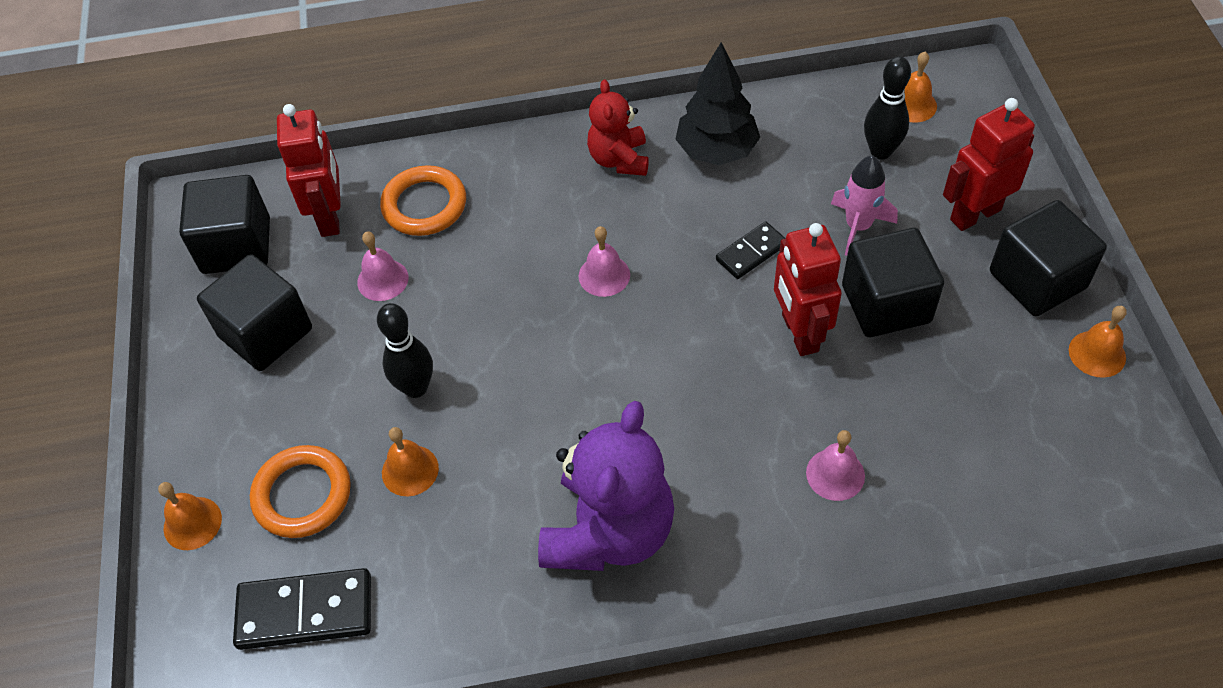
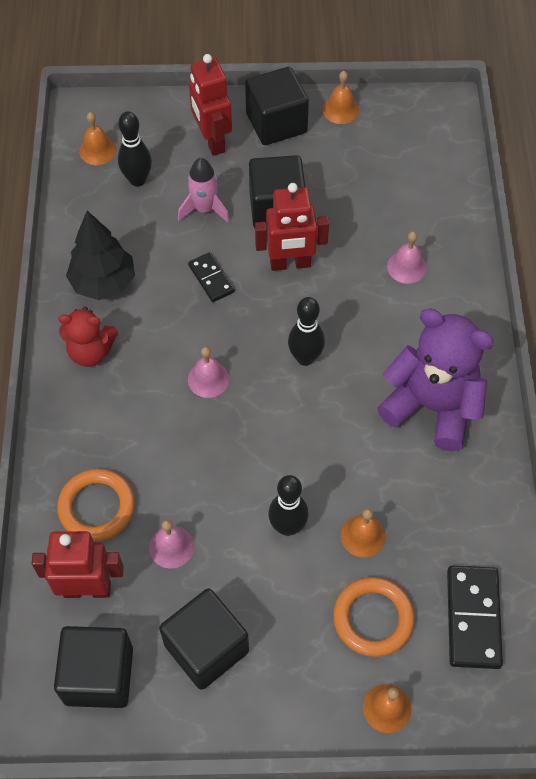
camera: 85 degrees left, 5 degrees up
none -> black bowling pin [288,297,325,366]

